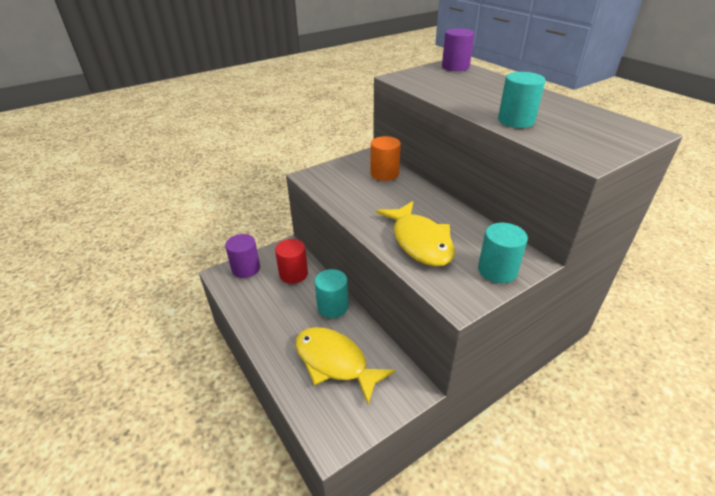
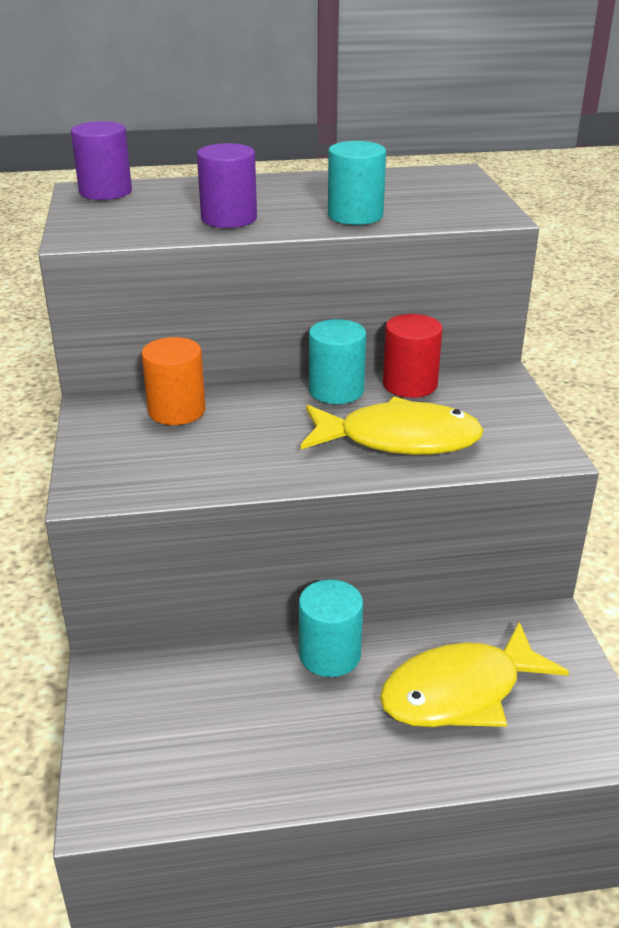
camera: 65 degrees left, 5 degrees down
purple cylinder [225,234,260,278] -> purple cylinder moved to [197,143,257,228]
red cylinder [275,239,308,284] -> red cylinder moved to [383,314,442,398]
turquoise cylinder [478,223,528,283] -> turquoise cylinder moved to [309,319,366,404]

